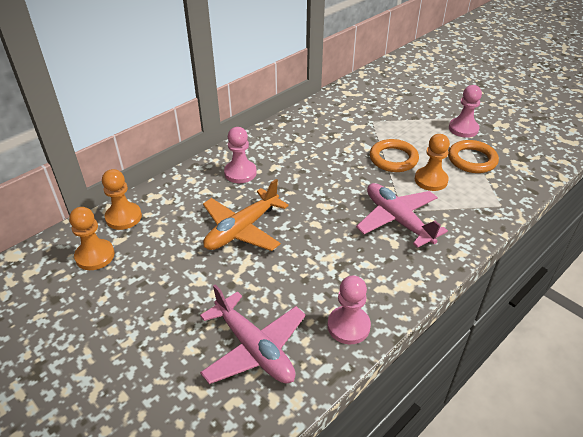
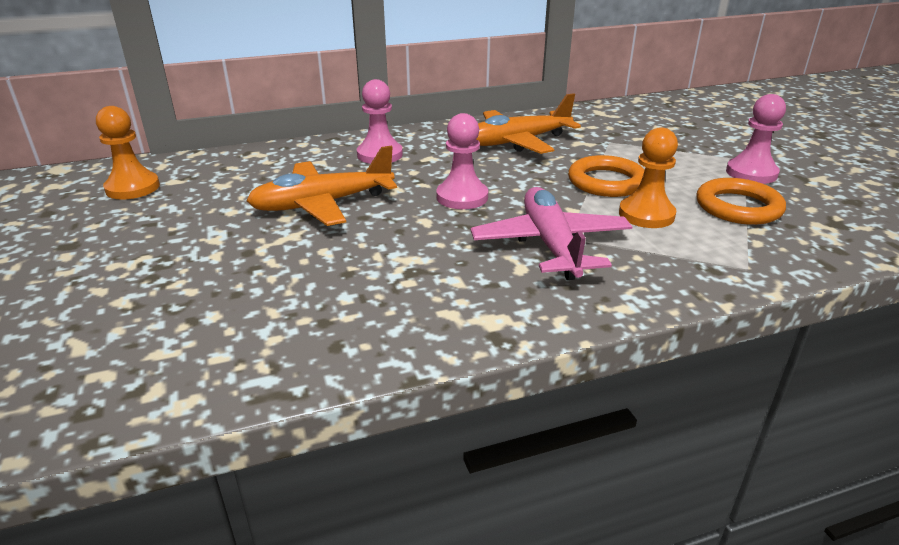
camera: 25 degrees right, 10 degrees down
orange pawn [102,169,142,230] -> none
pink plane [200,284,306,384] -> none
pink pawn [327,276,371,344] -> pink pawn moved to [436,113,488,209]
none -> orange plane [477,93,581,154]

